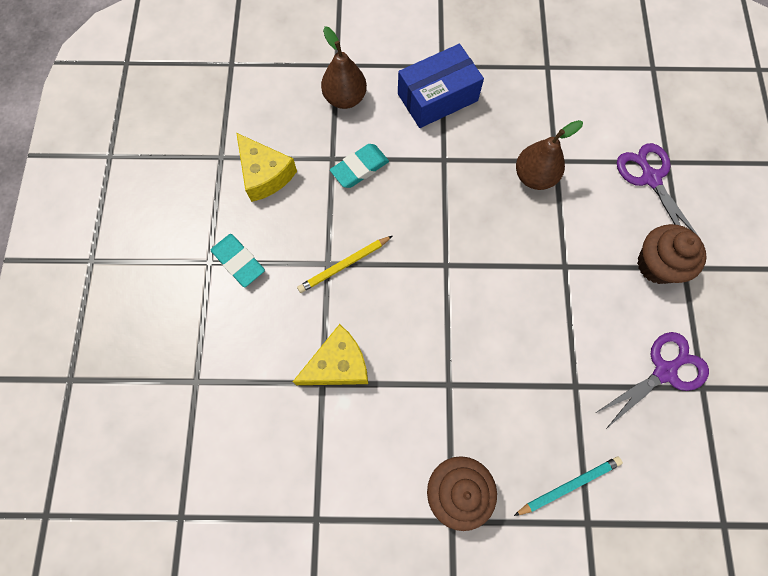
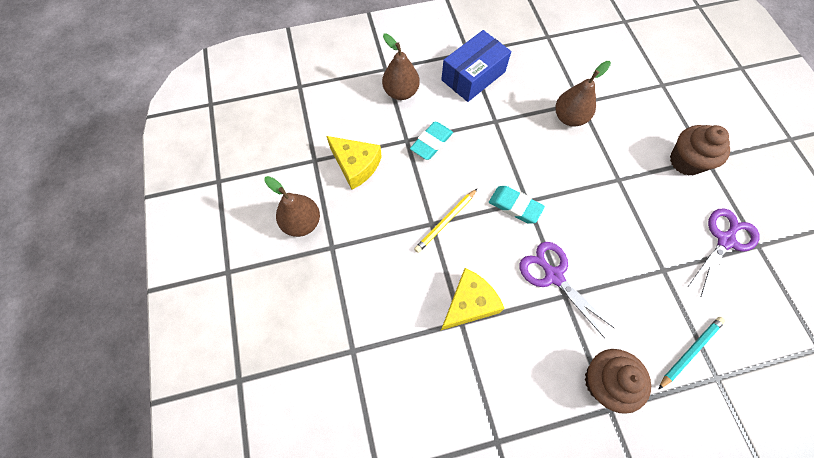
camera: 15 degrees left, 5 degrees down
turquoise eraser [210,234,265,287] -> turquoise eraser moved to [489,186,545,223]
purple scissors [617,143,700,238] -> purple scissors moved to [519,242,614,338]
none -> brown pear [264,176,320,237]

